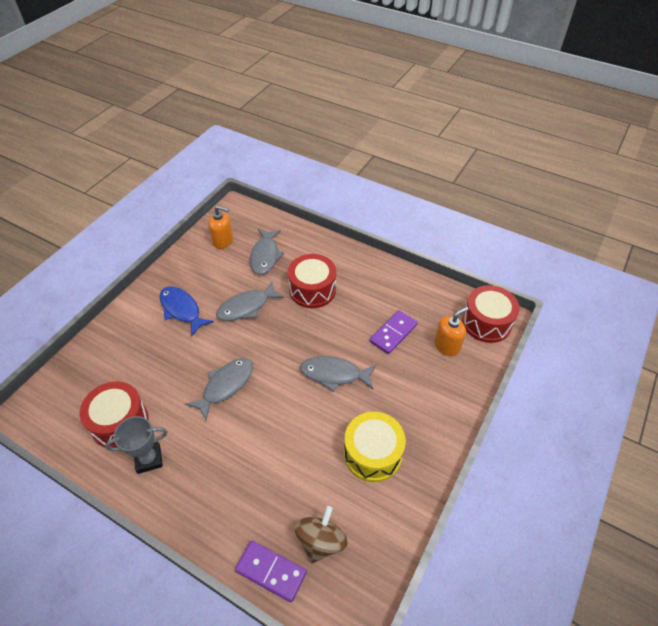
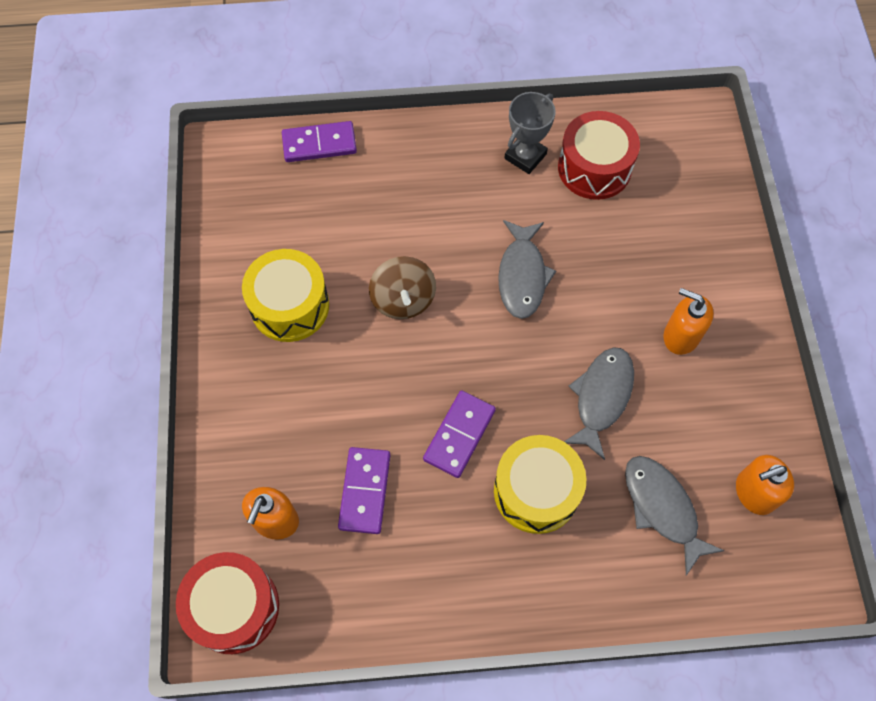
camera: 145 degrees right, 15 degrees up
blue fish [159,286,214,336] -> orange soap dispenser [663,288,714,355]
red drum [288,254,336,308] -> yellow drum [494,435,586,534]
brown spinning top [294,506,348,563] -> brown spinning top moved to [369,256,436,319]
grey fish [300,356,376,392] -> none
none -> purple domino [423,390,496,478]

